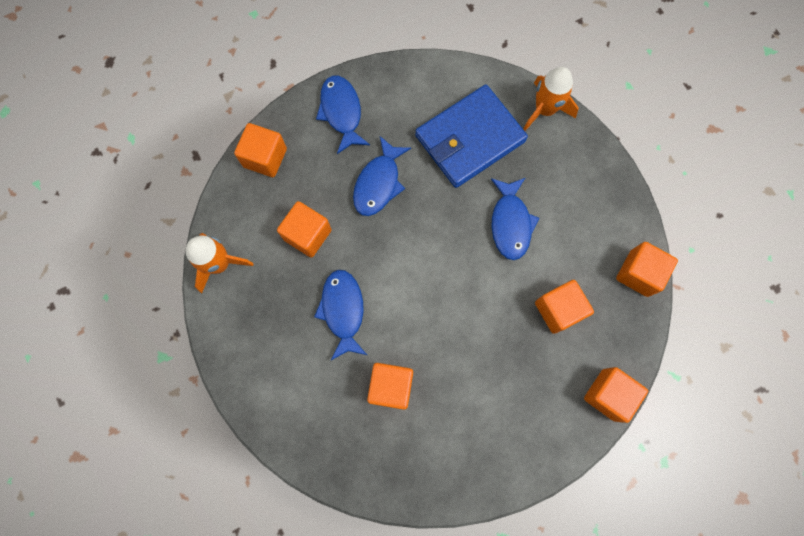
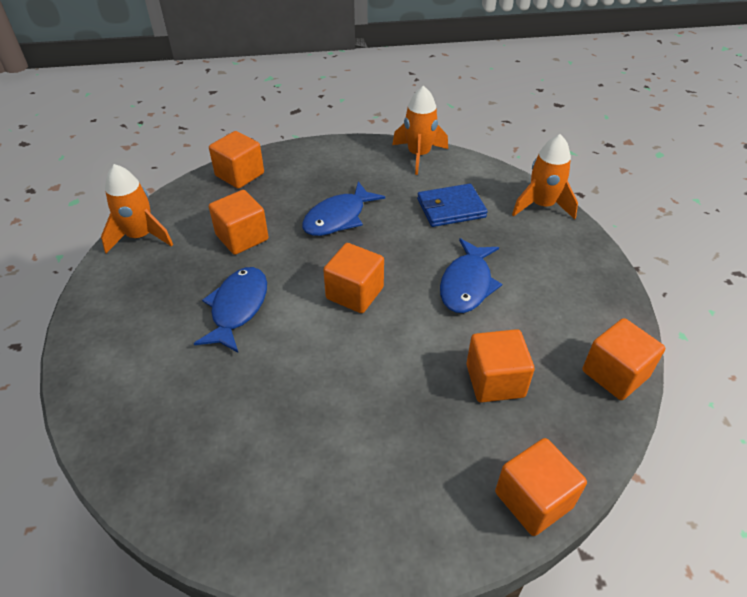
camera: 20 degrees right, 30 degrees down
blue fish [316,76,370,154] -> none
orange cube [367,363,413,410] -> orange cube moved to [323,243,384,313]
blue wallet [415,84,528,188] -> blue wallet [417,184,488,227], size x0.60
none -> orange rocket [392,85,448,175]

